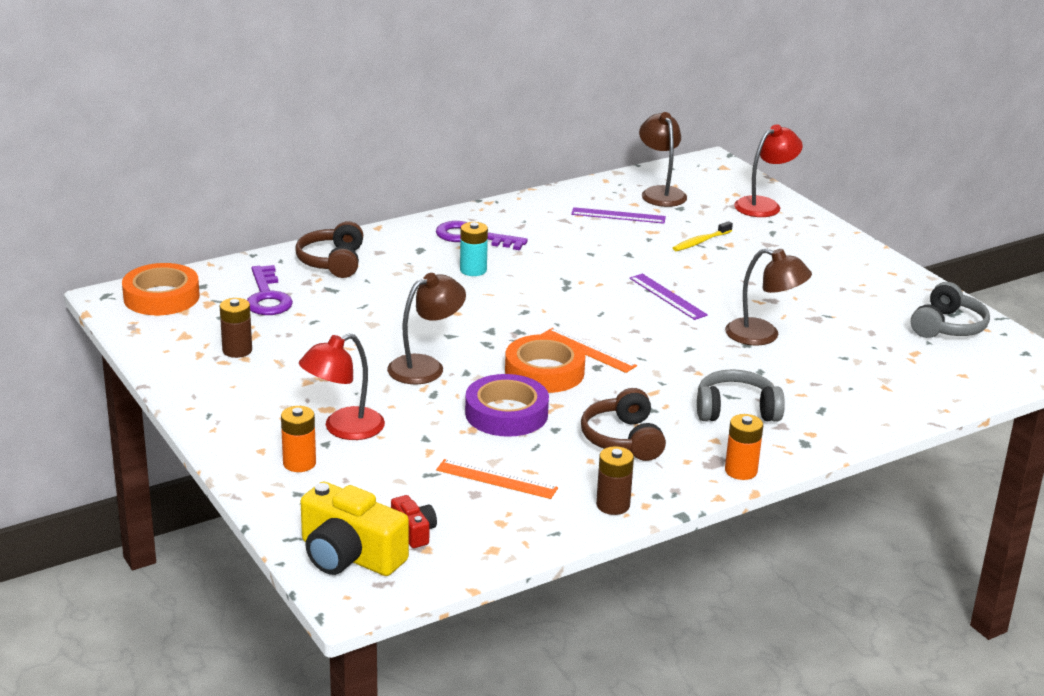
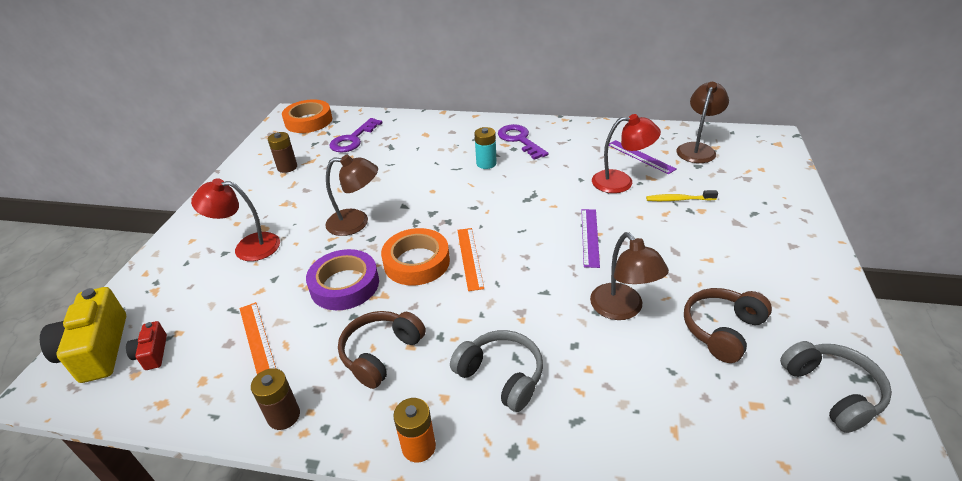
camera: 45 degrees right, 10 degrees up
orange battery [281,406,316,472] -> none
brown headphones [296,221,363,278] -> brown headphones moved to [684,288,772,363]
red camera [391,495,437,548] -> red camera turned 150 degrees clockwise [126,321,167,370]
red lamp [734,124,803,217] -> red lamp moved to [592,114,661,193]
grey headphones [911,282,990,338] -> grey headphones turned 90 degrees counterclockwise [780,341,892,433]

